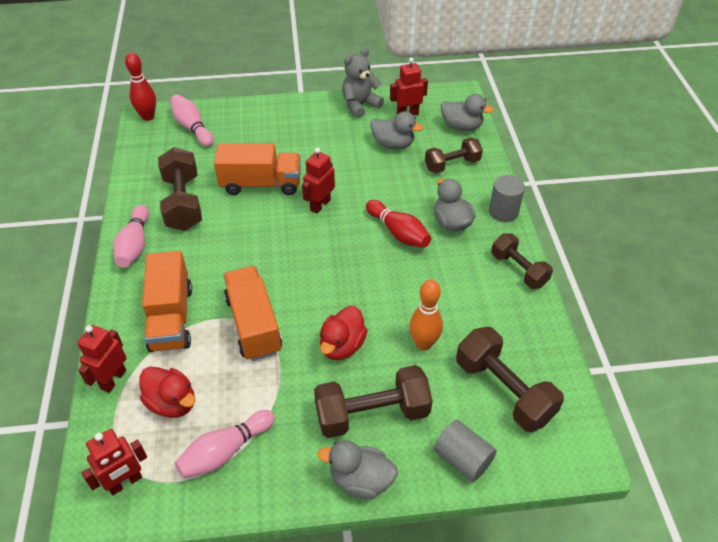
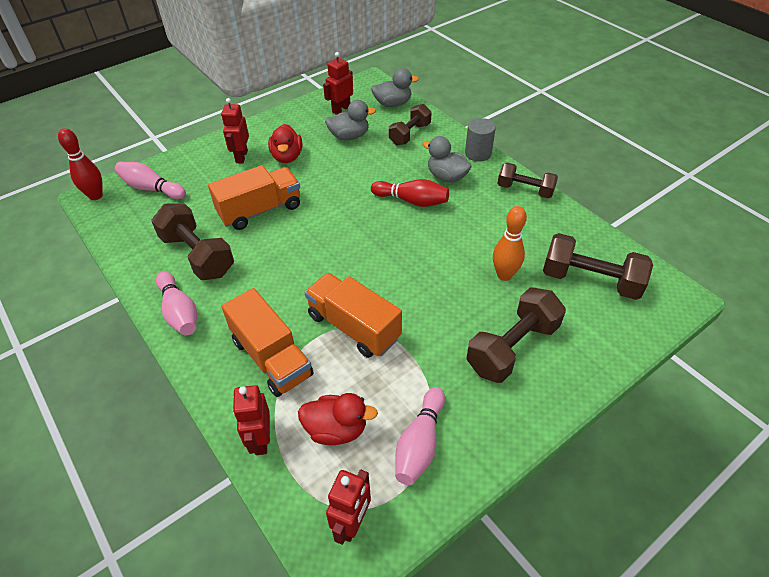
camera: 30 degrees left, 0 degrees up
red robot [302,148,335,213] -> red robot moved to [221,98,249,163]
grey duck [317,440,398,499] -> none
red duck [320,306,368,360] -> red duck moved to [268,124,302,163]
grey teddy bear [342,48,384,118] -> none
grey cylinder [434,420,497,482] -> none

